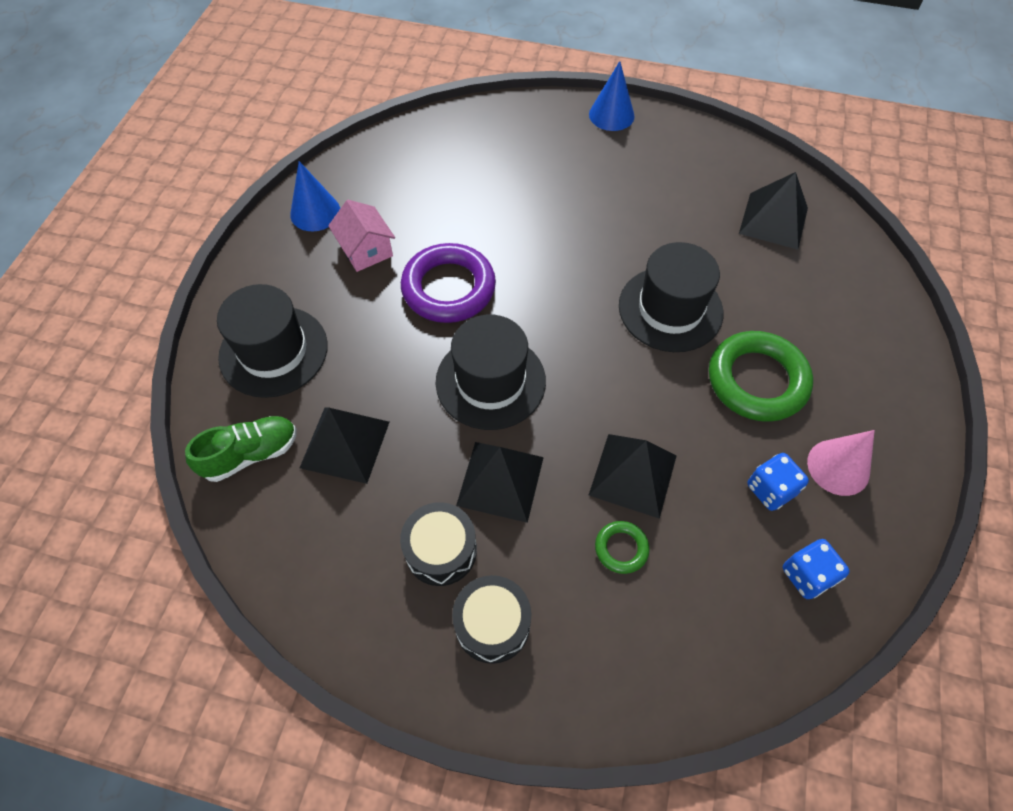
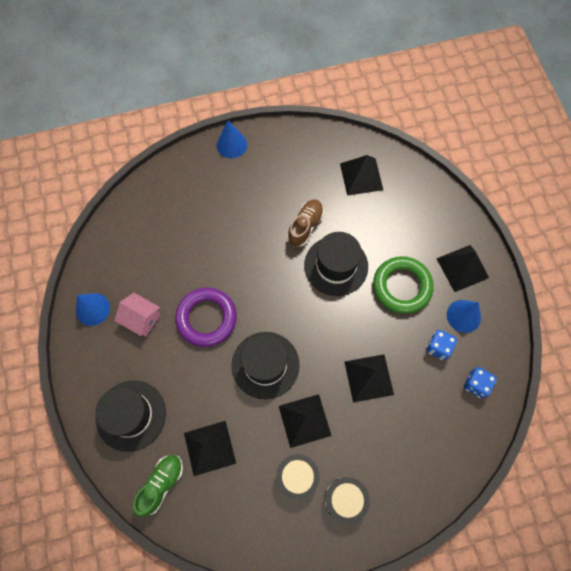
camera: 30 degrees left, 10 degrees up
green ring [595,521,650,574] -> none
pink cone [807,430,875,496] -> blue cone [447,300,481,333]
none -> brown shoe [287,199,324,247]
none -> black pyramid [436,245,489,292]

